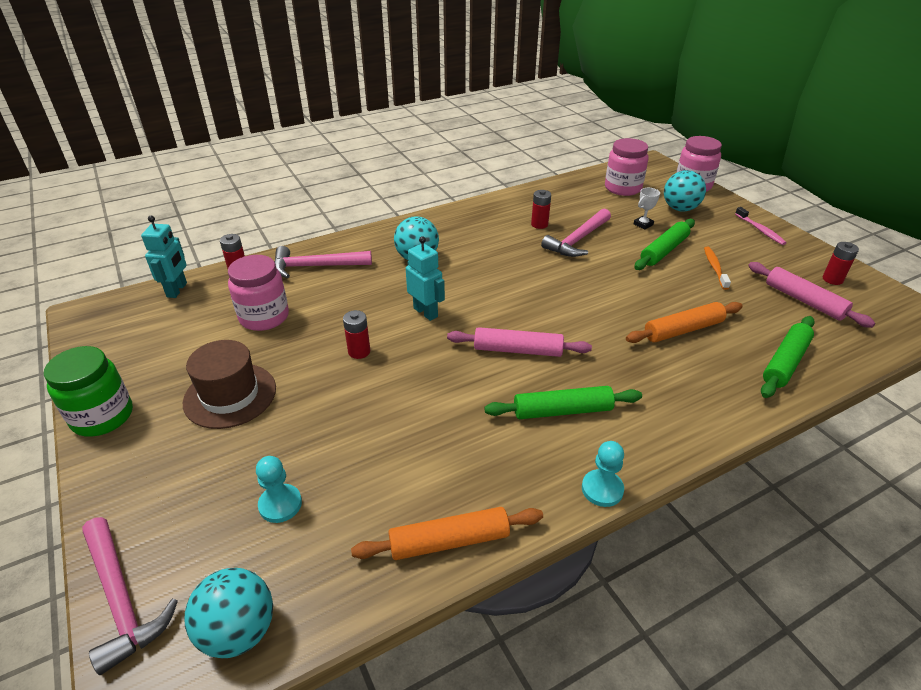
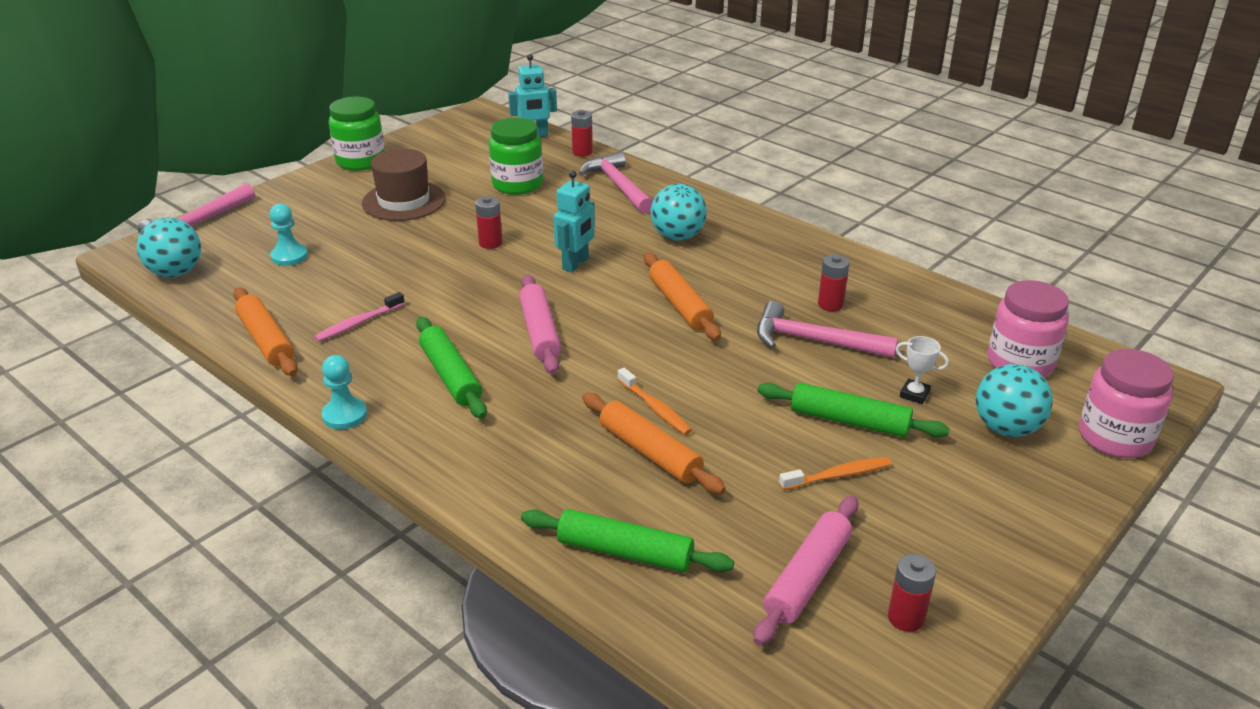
camera: 70 degrees right, 5 degrees down
pink jar [228,255,289,331] -> green jar [489,118,543,195]
pink toothbrush [735,207,787,245] -> pink toothbrush moved to [314,292,405,342]
none -> orange toothbrush [617,368,692,435]
none -> orange rolling pin [644,253,721,341]

